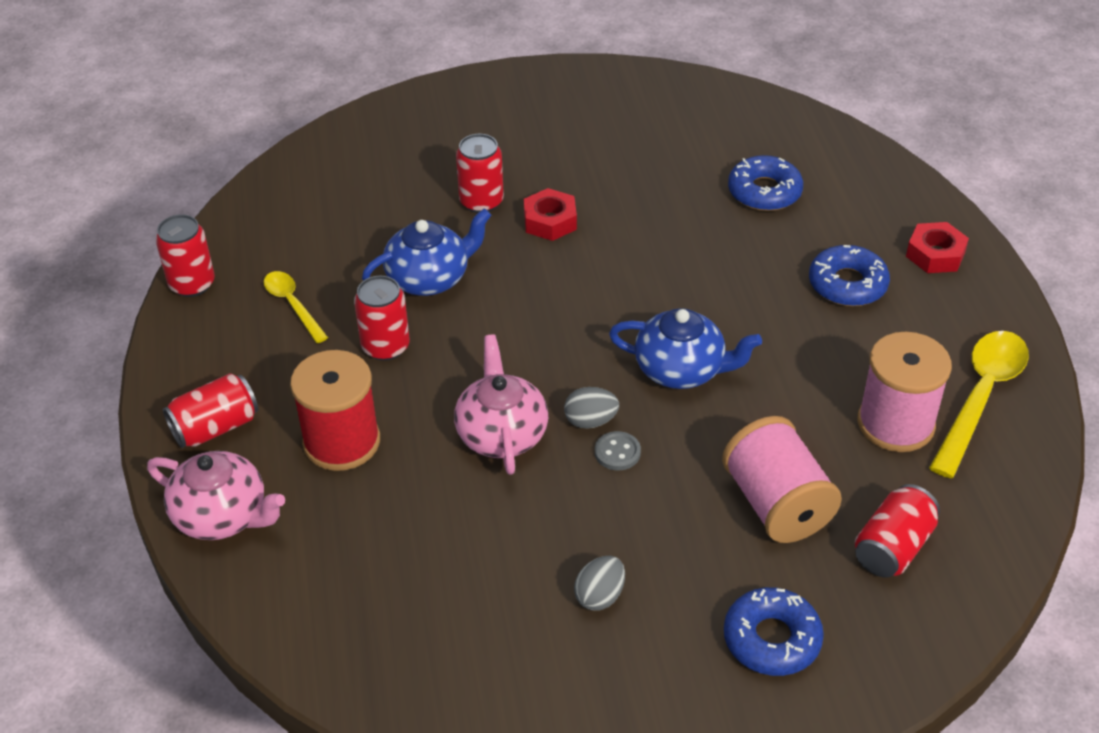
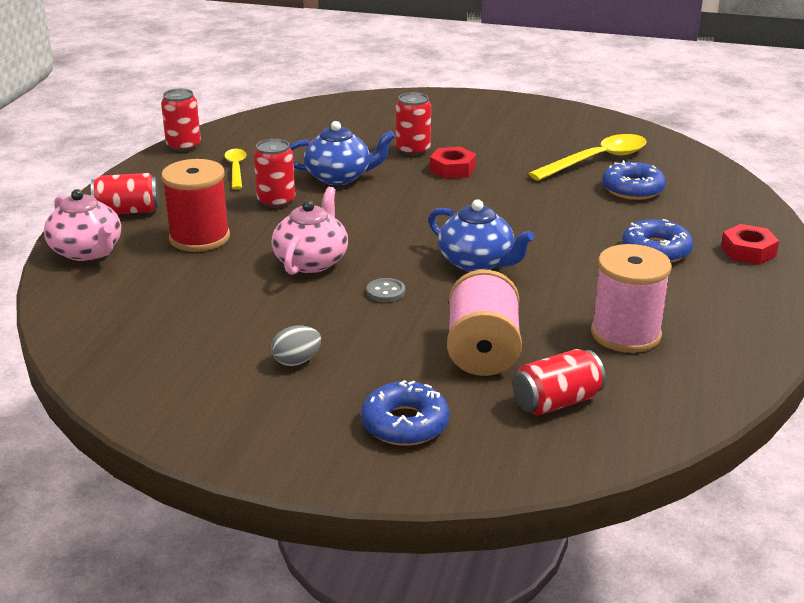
camera: 25 degrees right, 15 degrees down
grey egg [564,387,619,429] -> none
yellow spoon [929,331,1029,478] -> yellow spoon moved to [528,134,647,181]

